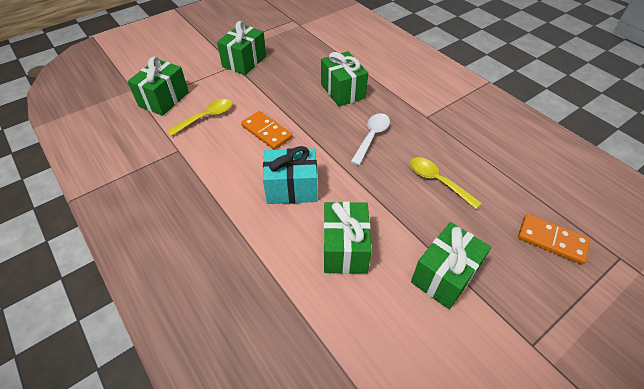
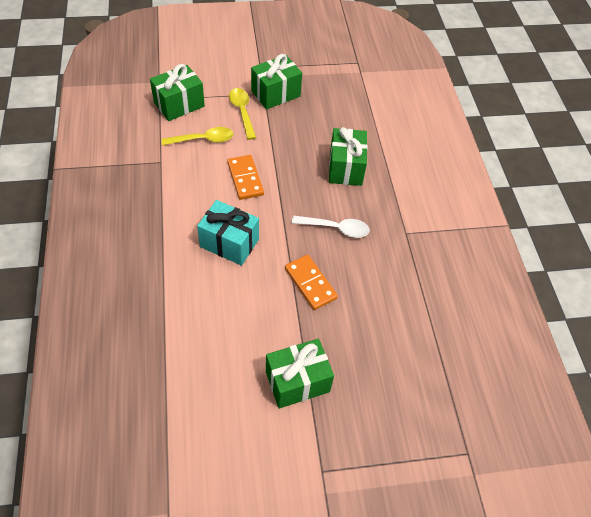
camera: 25 degrees right, 5 degrees up
green gift [324,202,372,274] -> none
white spoon [351,113,390,165] -> white spoon turned 45 degrees clockwise [292,216,370,238]
yellow spoon [409,157,482,209] -> yellow spoon moved to [229,88,256,140]
orange domino [518,214,591,265] -> orange domino moved to [285,255,338,310]

